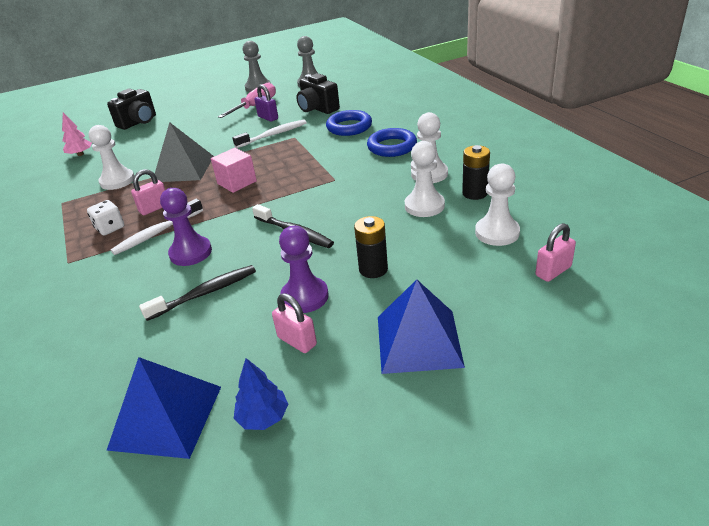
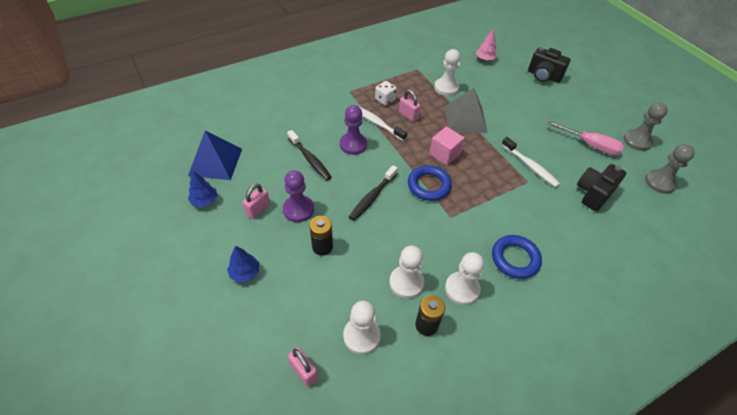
camera: 80 degrees right, 15 degrees up
purple padlock [254,84,278,122] -> none
blue ring [326,110,372,136] -> blue ring moved to [408,165,452,201]
blue pyramid [378,279,465,374] -> blue tree [227,246,259,283]

